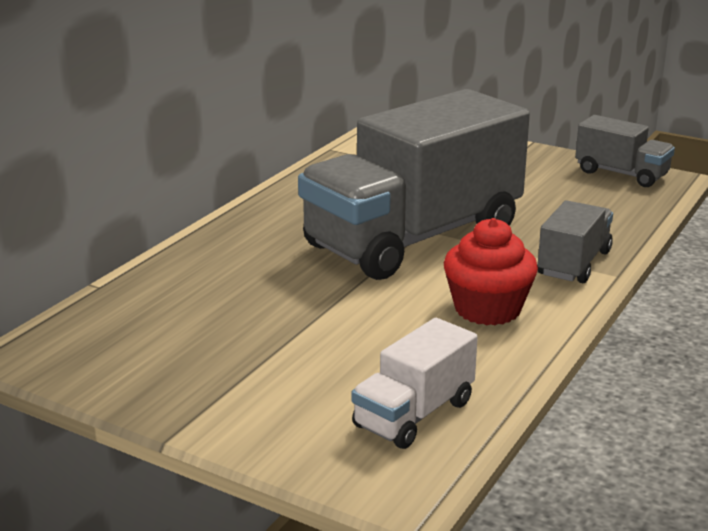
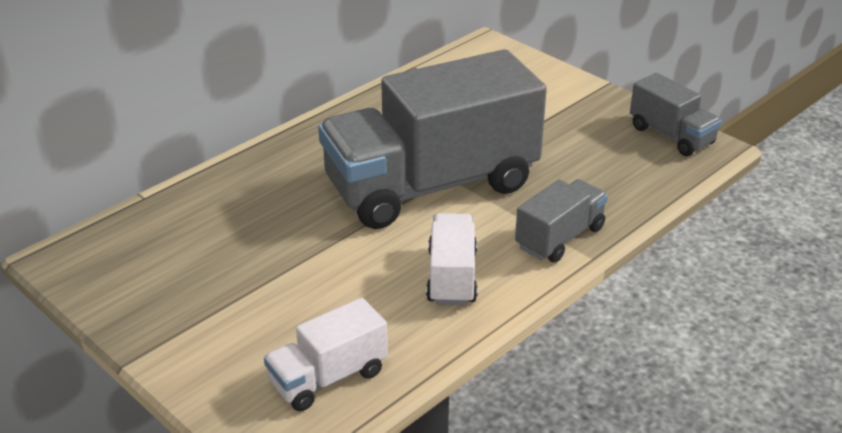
camera: 15 degrees right, 10 degrees up
red cupcake [444,218,538,325] -> white truck [426,213,477,305]

